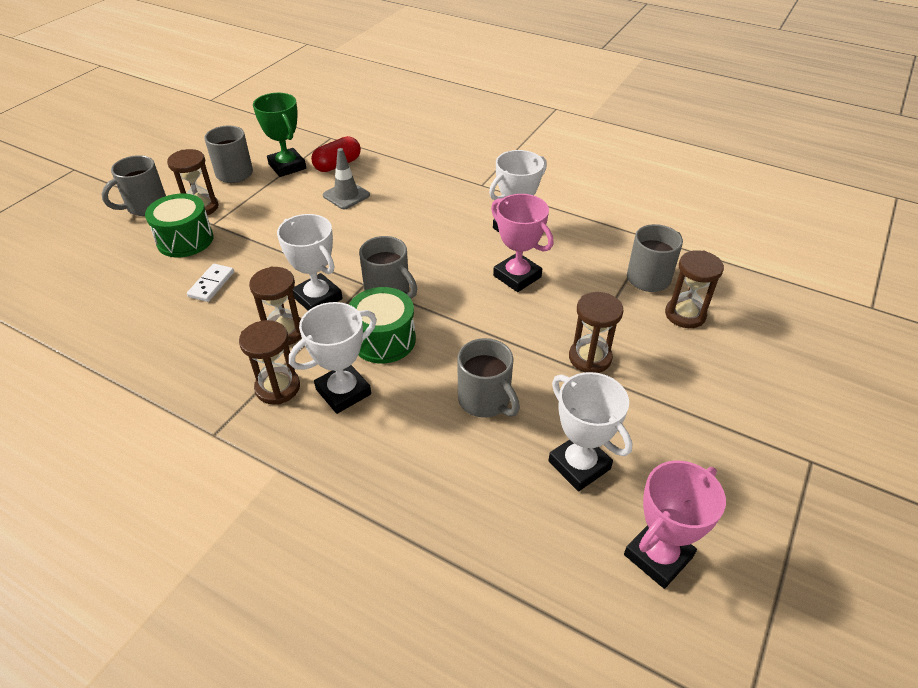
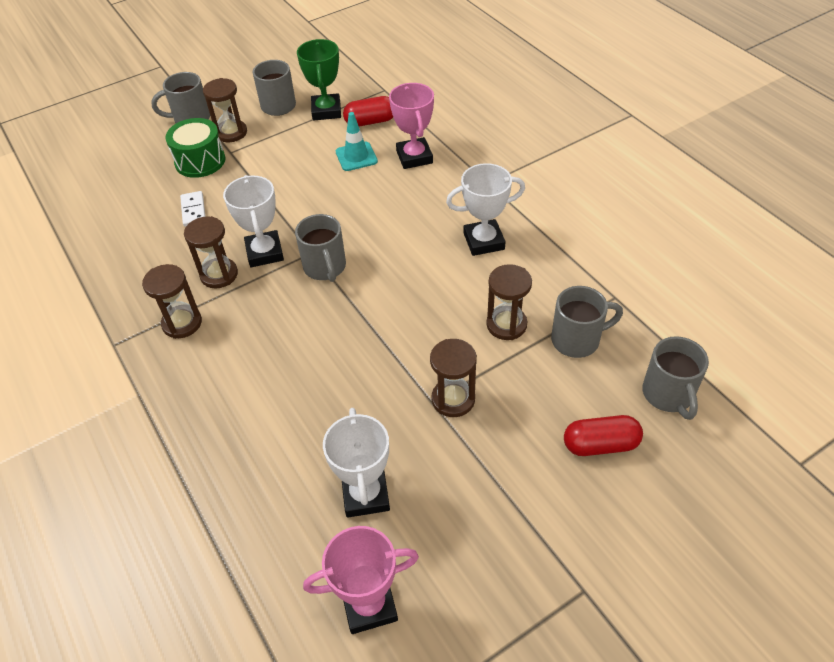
camera: 30 degrees right, 5 degrees up
white domino [187,264,234,302] -> white domino turned 60 degrees counterclockwise [180,191,206,227]
white trophy [289,302,377,414] -> none
grey traffic cone [323,148,370,209] -> turquoise traffic cone [336,112,378,171]
green drum [349,287,416,364] -> none
grey mug [457,338,520,418] -> grey mug moved to [642,336,709,420]
pink trophy [491,194,553,292] -> pink trophy moved to [389,83,434,169]
brown hourglass [665,250,724,328] -> brown hourglass moved to [486,264,532,340]
none -> red capsule [564,415,643,456]

